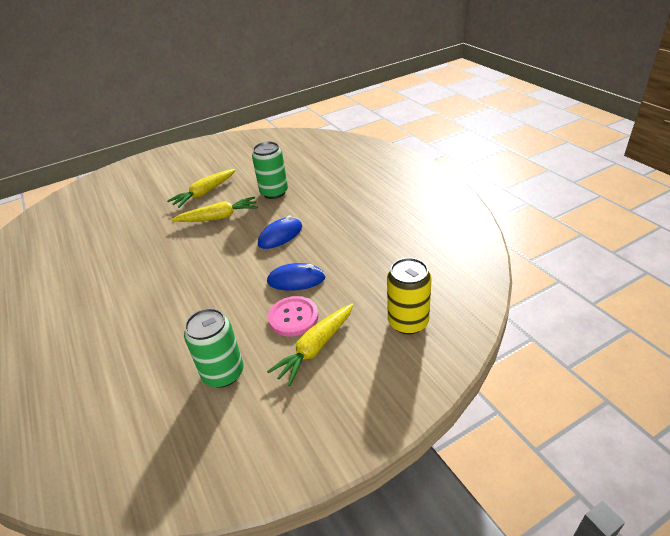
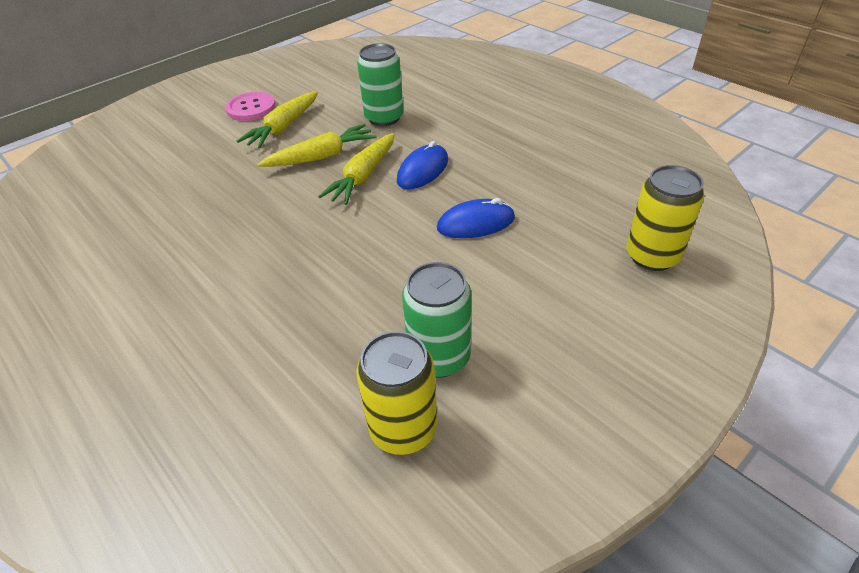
camera: 15 degrees left, 5 degrees up
yellow carrot [267,304,353,386] -> yellow carrot moved to [318,133,395,205]
pink button [268,296,319,337] -> pink button moved to [225,92,276,121]
none -> yellow can [357,331,437,455]

